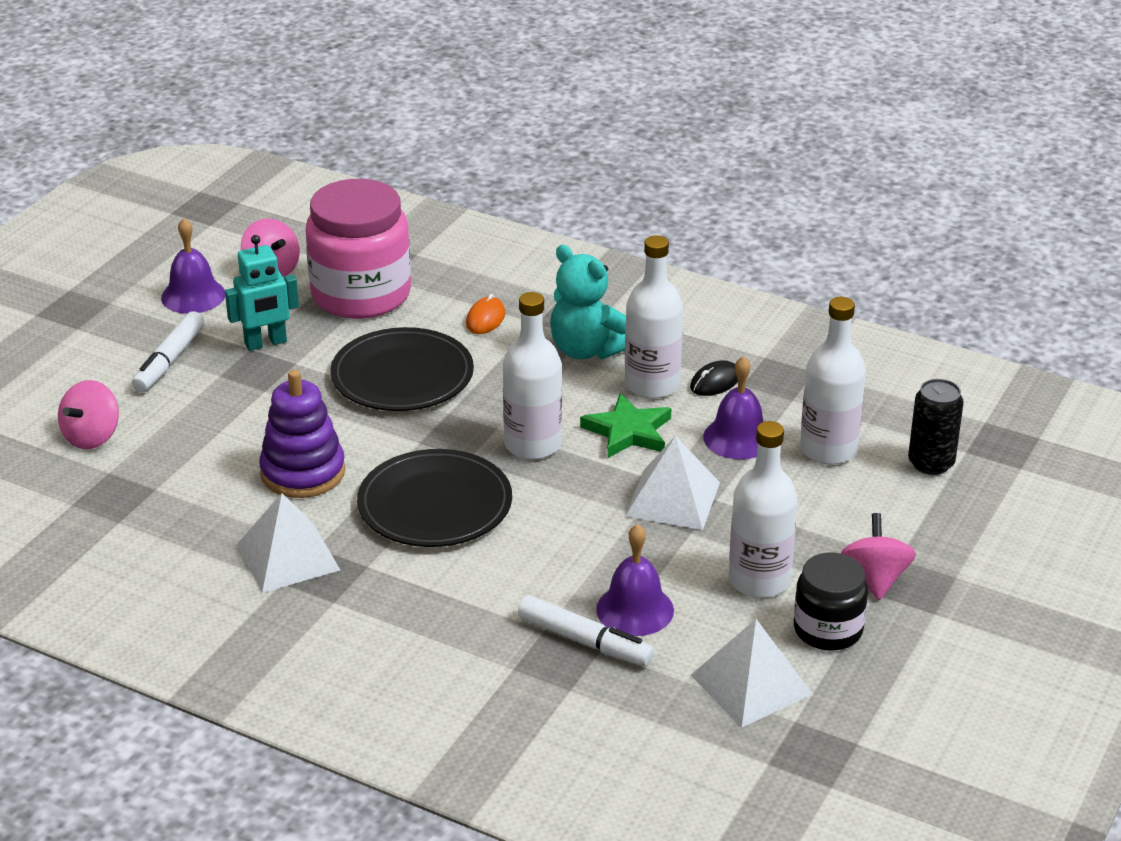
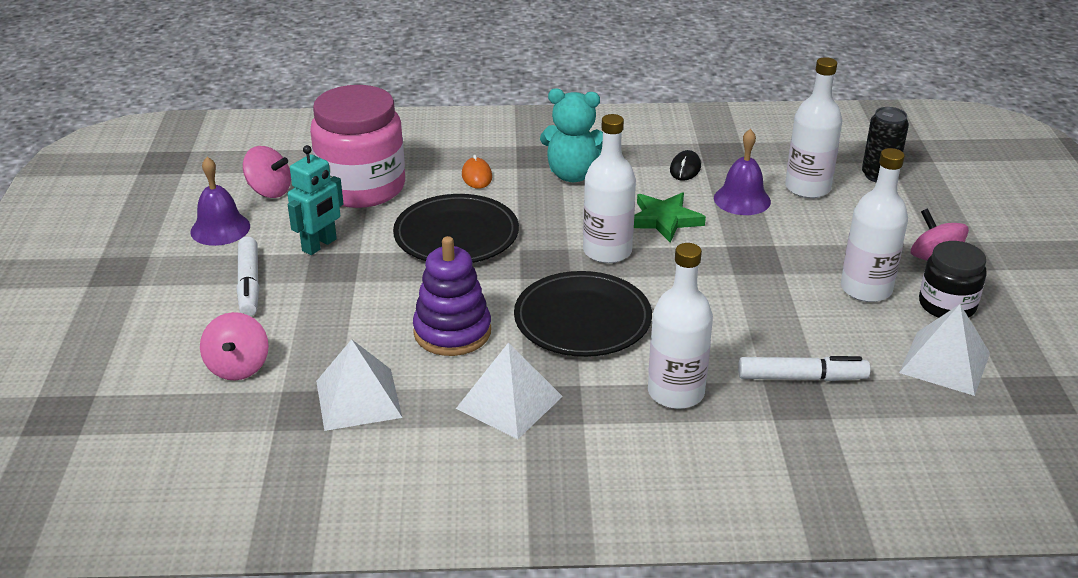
camera: 30 degrees left, 0 degrees up
purple bell [596,524,674,636] -> none
white bottle [625,235,683,399] -> white bottle moved to [648,243,713,409]
white pyramid [625,436,720,530] -> white pyramid moved to [316,339,402,431]

